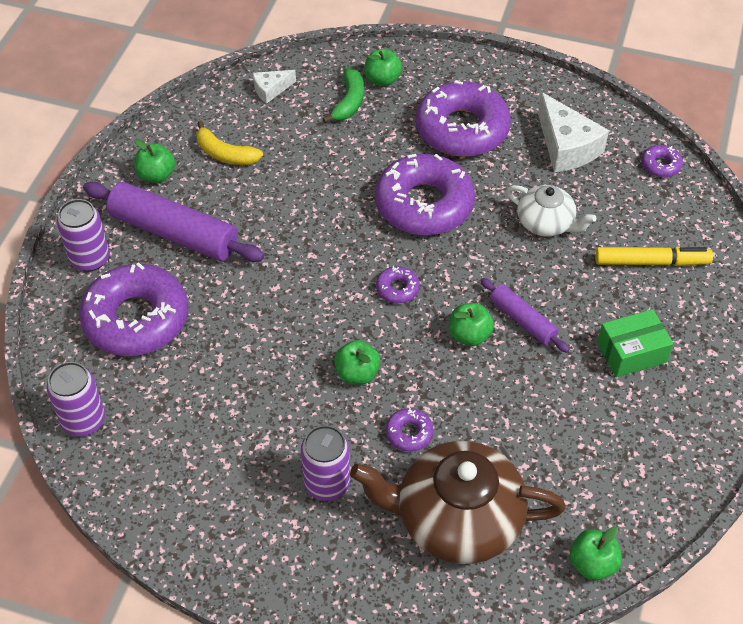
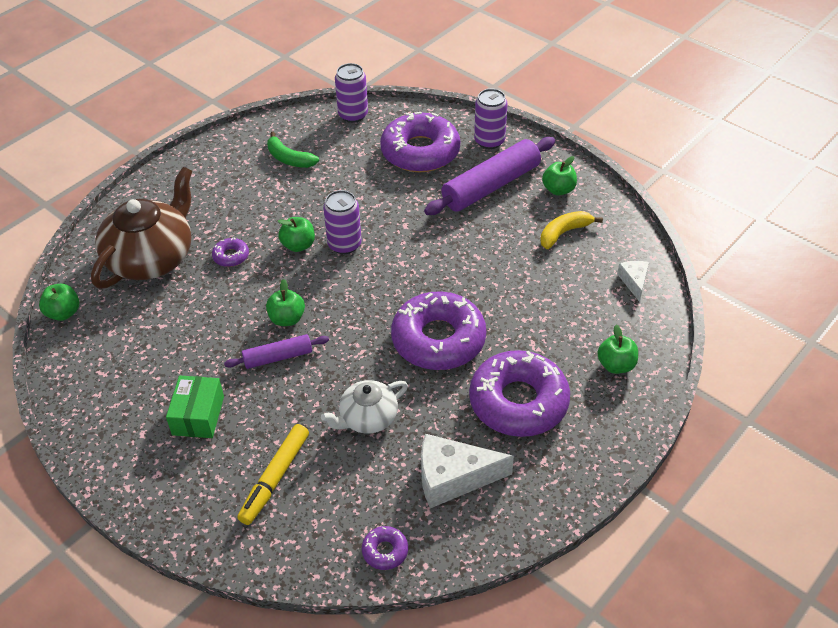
camera: 115 degrees right, 5 degrees down
purple can [301,425,350,501] -> purple can moved to [323,190,362,254]
green banana [323,68,364,123] -> green banana moved to [267,131,319,168]
purple donut [376,266,420,304] -> none

